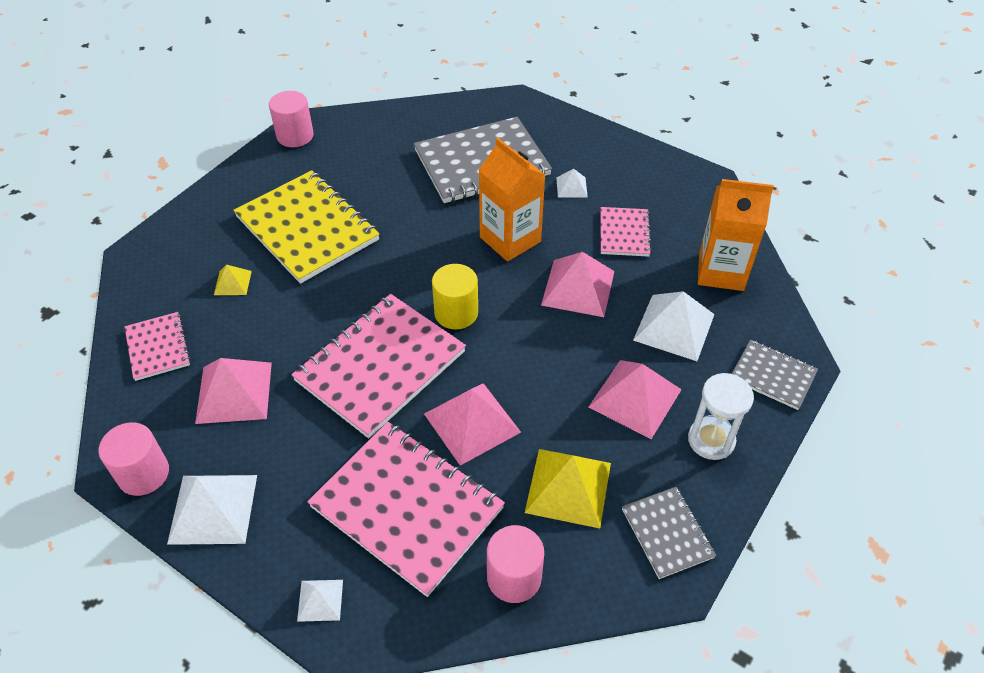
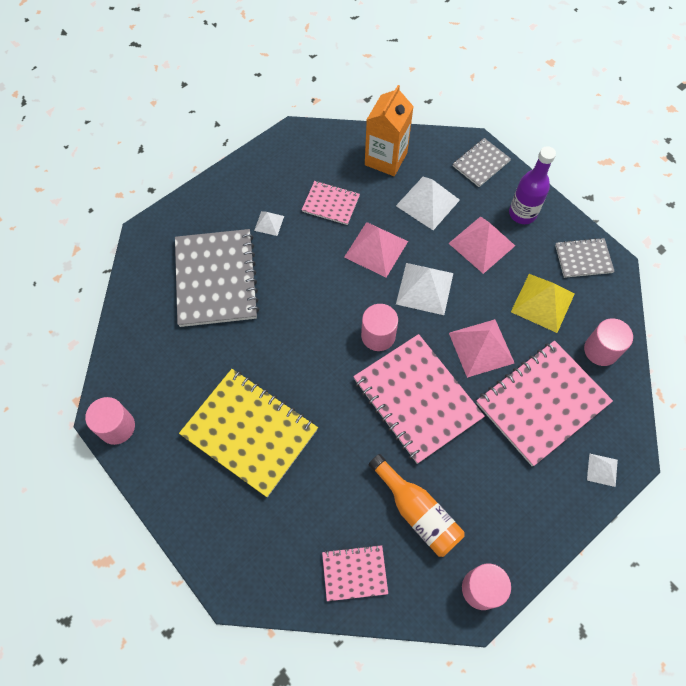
camera: 75 degrees left, 15 degrees up
white pyramid [167,475,257,545] -> white pyramid moved to [396,263,453,315]
pink pyramid [195,358,272,424] -> orange bottle [368,454,464,557]
yellow pyramid [214,265,252,295] -> none
yellow notebook [233,170,380,284] -> yellow notebook turned 60 degrees clockwise [179,369,318,497]
yellow cylinder [432,264,478,330] -> pink cylinder [361,304,398,351]
orange carton [479,138,545,262] -> none
white hourglass [688,373,754,460] -> purple bottle [509,146,556,224]

